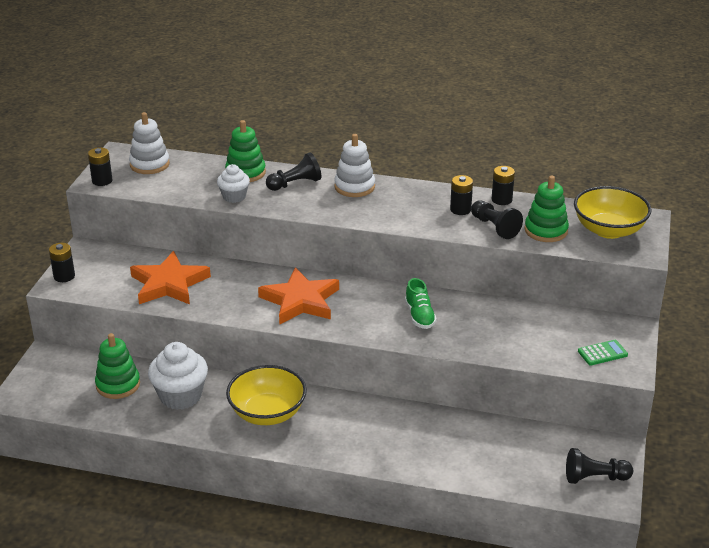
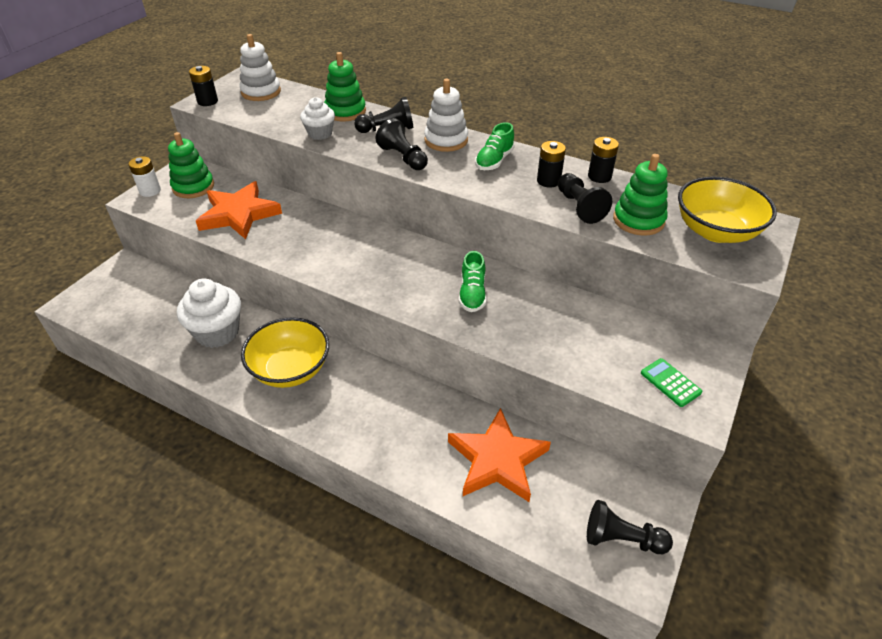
camera: 15 degrees right, 10 degrees up
black battery [49,243,75,282] -> white battery [128,156,161,197]
green stacking toy [95,333,140,399] -> green stacking toy moved to [168,132,214,198]
orange star [258,267,339,325] -> orange star moved to [448,408,551,502]
green calculator [578,340,628,366] -> green calculator turned 120 degrees counterclockwise [641,358,702,407]
none -> black pawn [376,118,428,170]
none -> green shoe [475,122,515,170]

